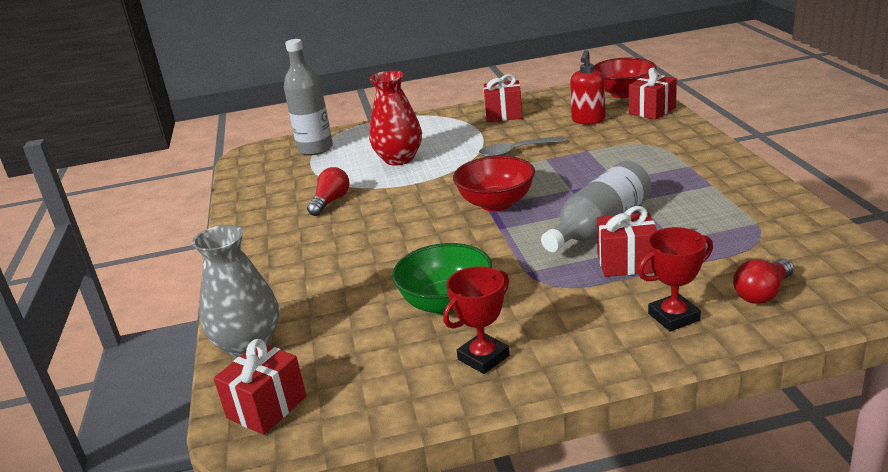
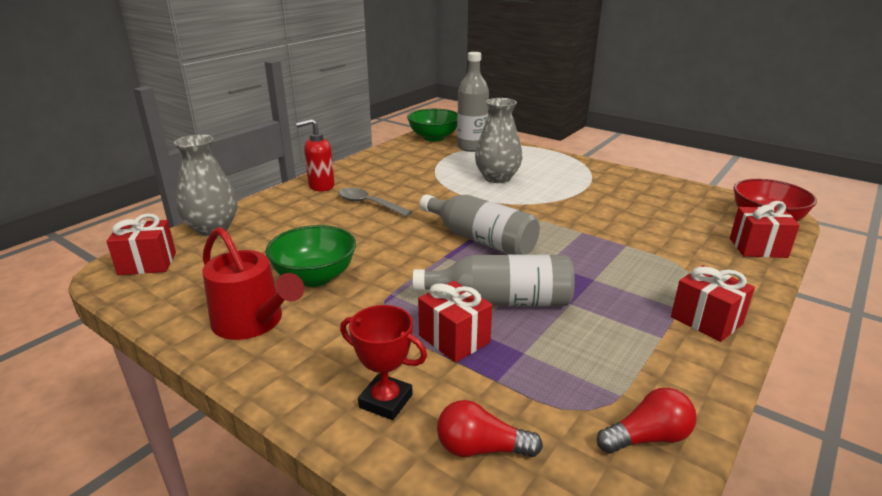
camera: 45 degrees right, 0 degrees up
red light bulb [307,167,350,216] -> red light bulb moved to [597,388,696,454]
red vase [369,71,422,166] -> grey vase [475,98,523,183]
red trophy [443,266,509,374] -> red watering can [202,227,304,340]
red bowl [453,156,535,211] -> grey bottle [420,194,540,254]
grey spoon [479,136,566,157] -> grey spoon moved to [338,188,412,216]
red gift [483,74,522,122] -> red gift moved to [671,265,755,342]
red soap dispenser [570,50,605,125] -> red soap dispenser moved to [296,119,335,191]
none -> green bowl [407,109,457,141]

